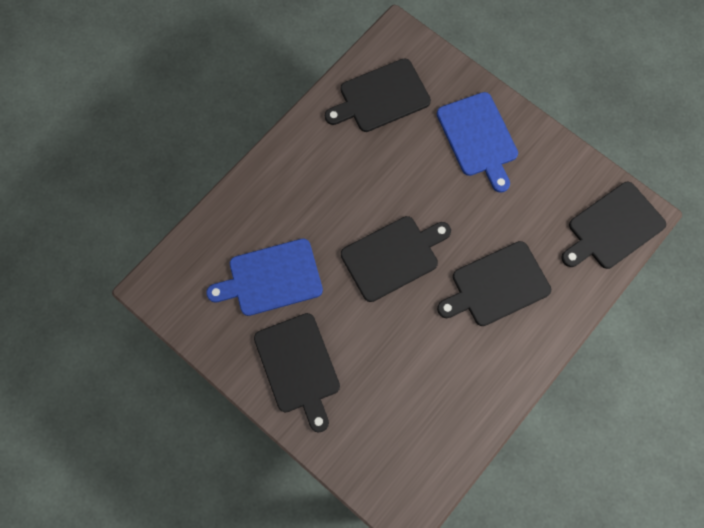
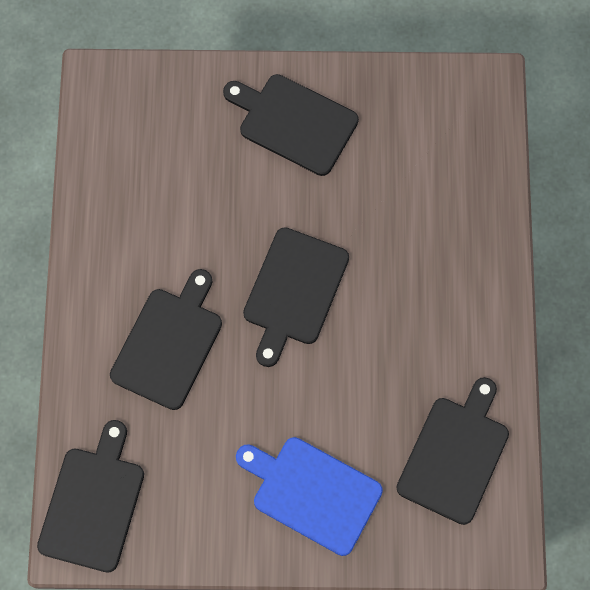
camera: 140 degrees right, 0 degrees up
blue cutting board [206,239,323,316] -> none

